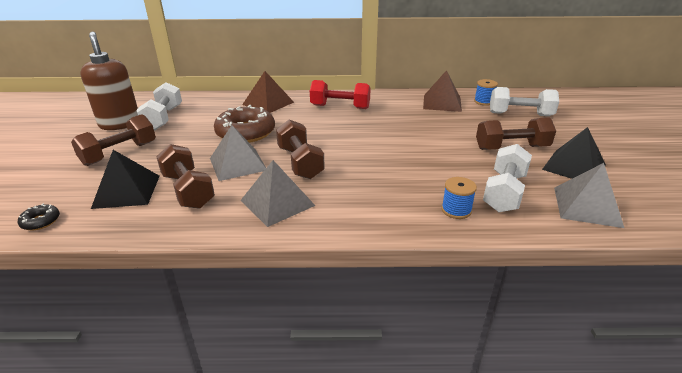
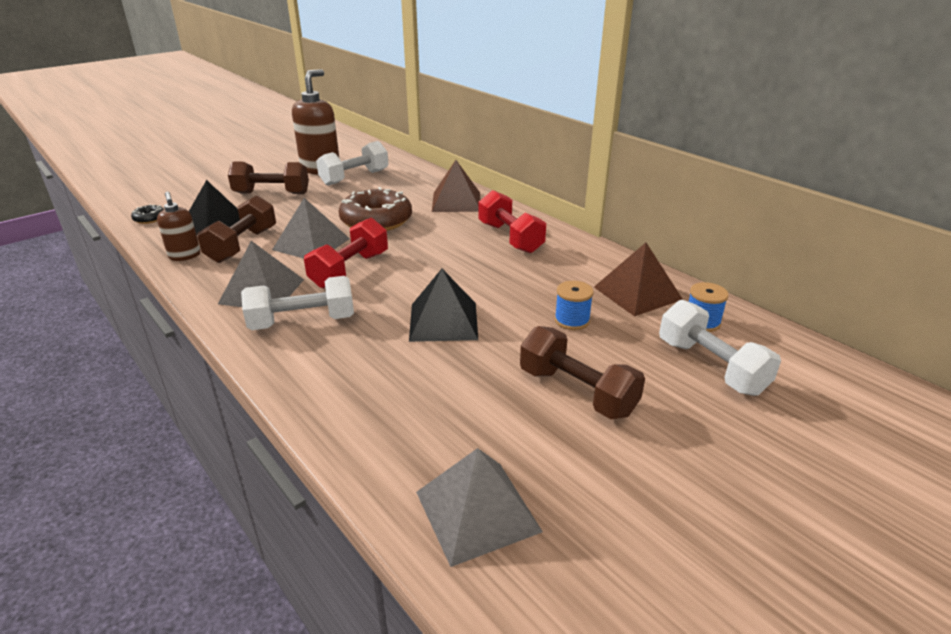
camera: 50 degrees right, 0 degrees up
brown dumbbell [276,119,325,179] -> red dumbbell [304,218,388,289]
blue spool [441,177,477,219] -> blue spool moved to [554,281,594,330]
white dumbbell [483,144,532,212] -> white dumbbell moved to [241,276,354,330]
black pyramid [542,127,606,179] -> black pyramid moved to [409,269,478,342]
none -> brown soap dispenser [157,192,201,261]

